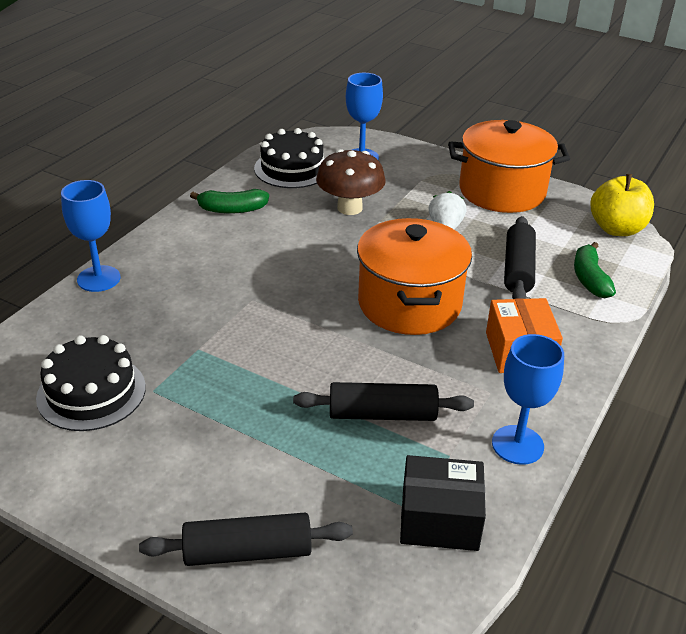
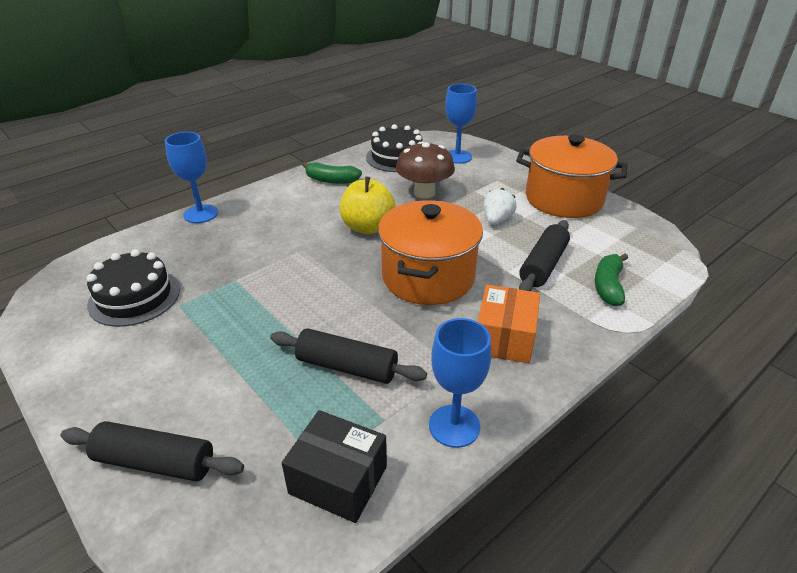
camera: 20 degrees right, 0 degrees up
yellow apple [590,174,654,236] -> yellow apple moved to [340,177,396,234]

